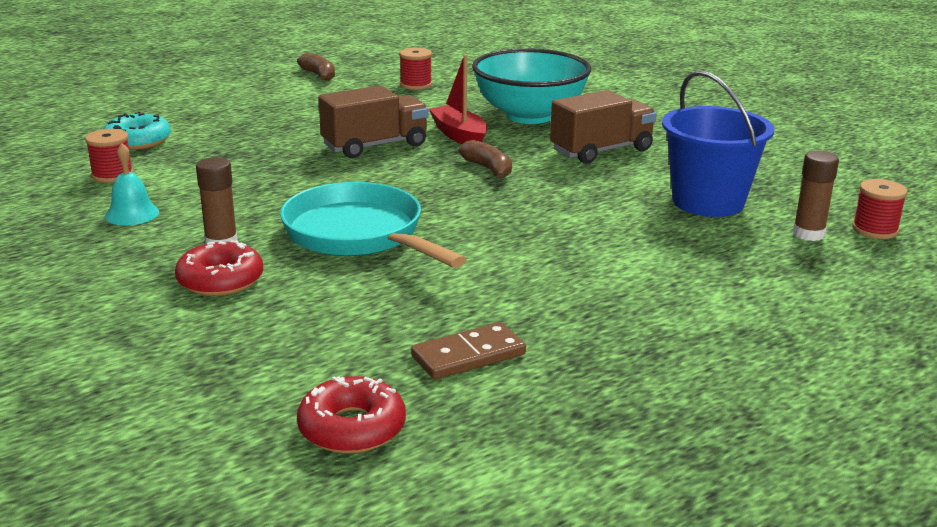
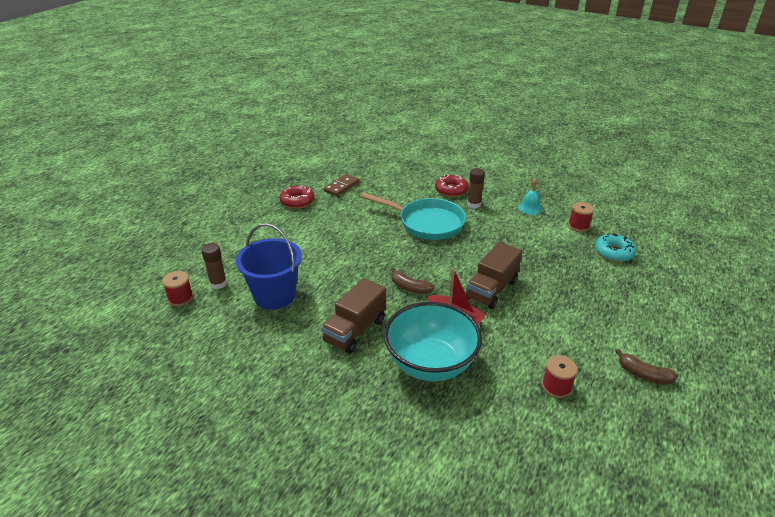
camera: 155 degrees right, 10 degrees up
red donut [297,376,406,454] -> red donut moved to [280,185,314,209]

